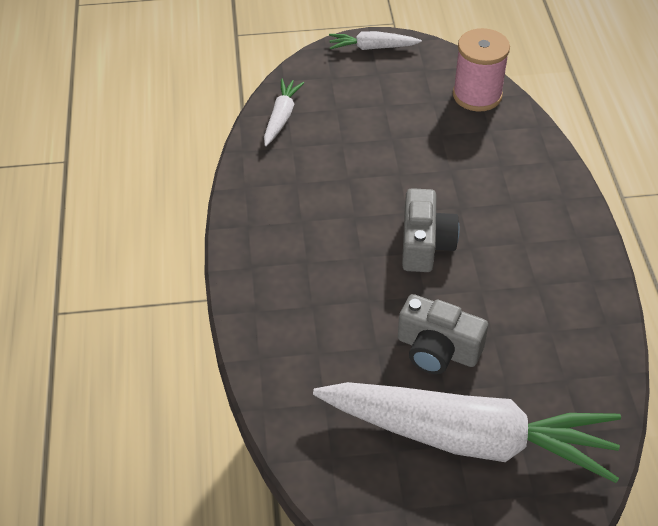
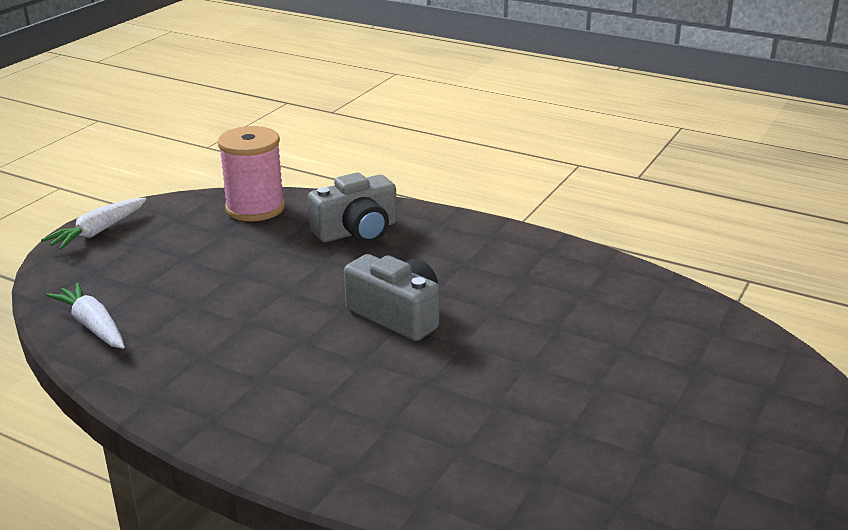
camera: 55 degrees left, 20 degrees down
white carrot [313,382,621,483] -> none
grey camera [398,294,488,374] -> grey camera moved to [308,173,397,243]

